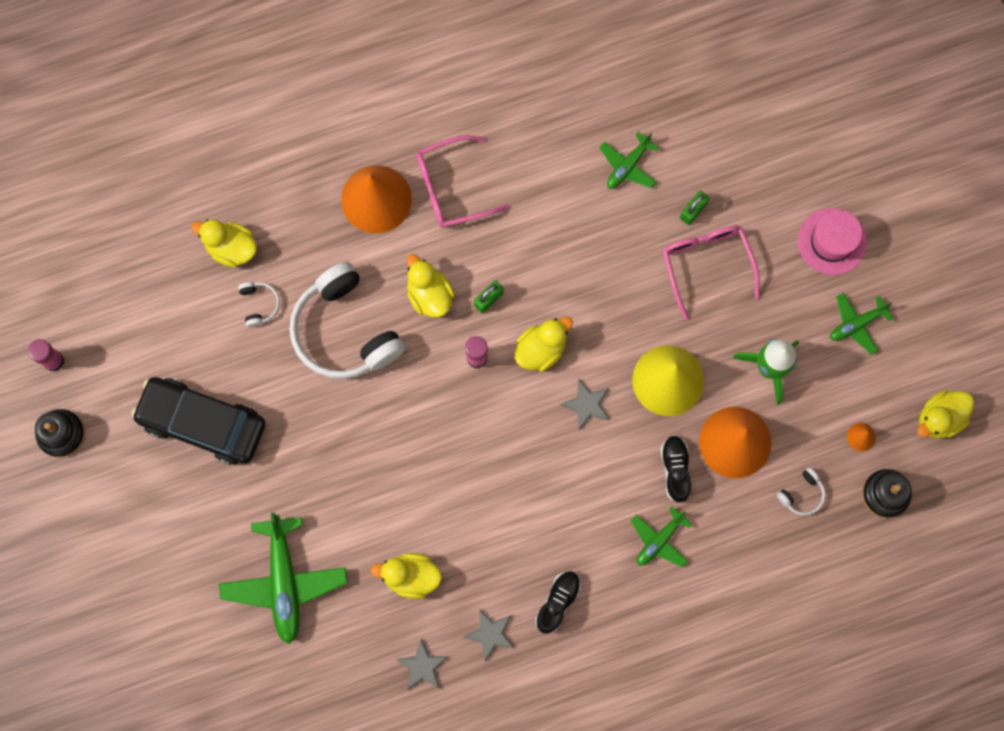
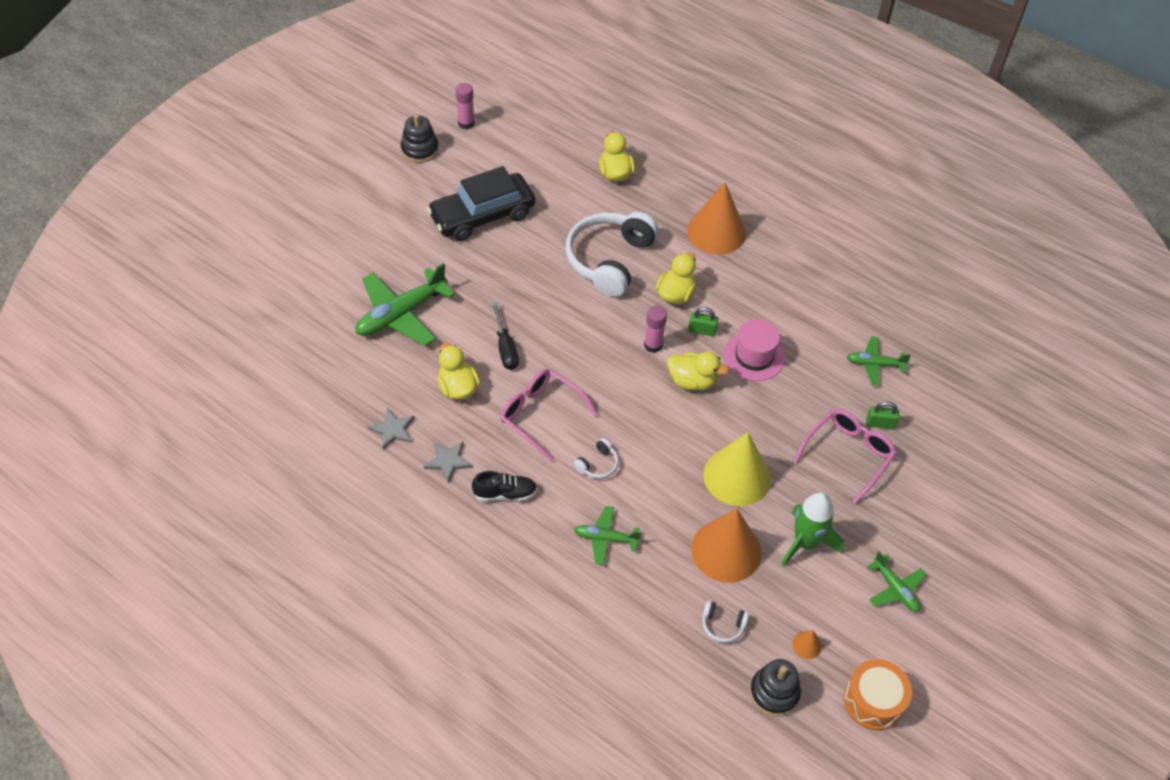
camera: 55 degrees right, 25 degrees down
black car [131,377,266,465] -> black car turned 105 degrees counterclockwise [427,166,535,241]
white headphones [238,282,280,327] -> white headphones moved to [574,438,619,479]
pink glasses [416,135,509,228] -> pink glasses moved to [500,369,598,462]
grey star [560,379,610,430] -> none
black shoe [661,435,691,503] -> none
pink hat [798,208,867,275] -> pink hat moved to [724,319,785,381]
green plane [830,293,894,355] -> green plane turned 150 degrees counterclockwise [867,551,927,612]
yellow duck [917,390,974,438] -> orange drum [844,659,912,731]
none -> black screwdriver [492,302,519,370]

